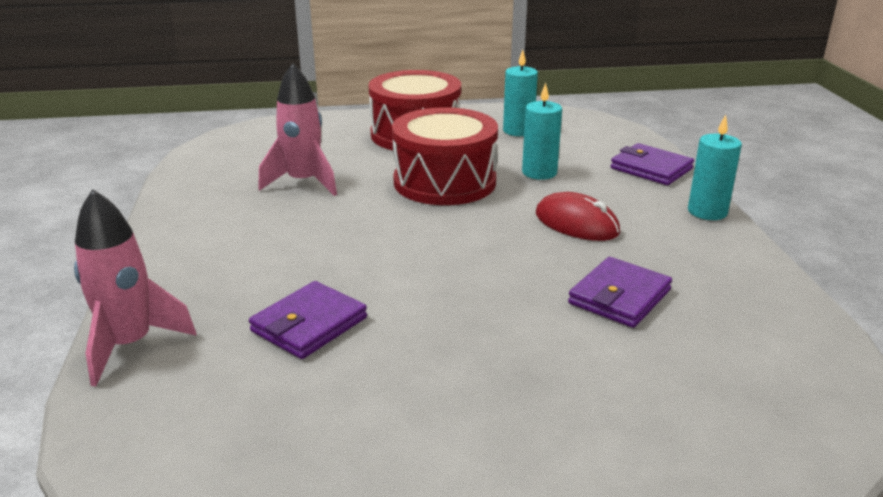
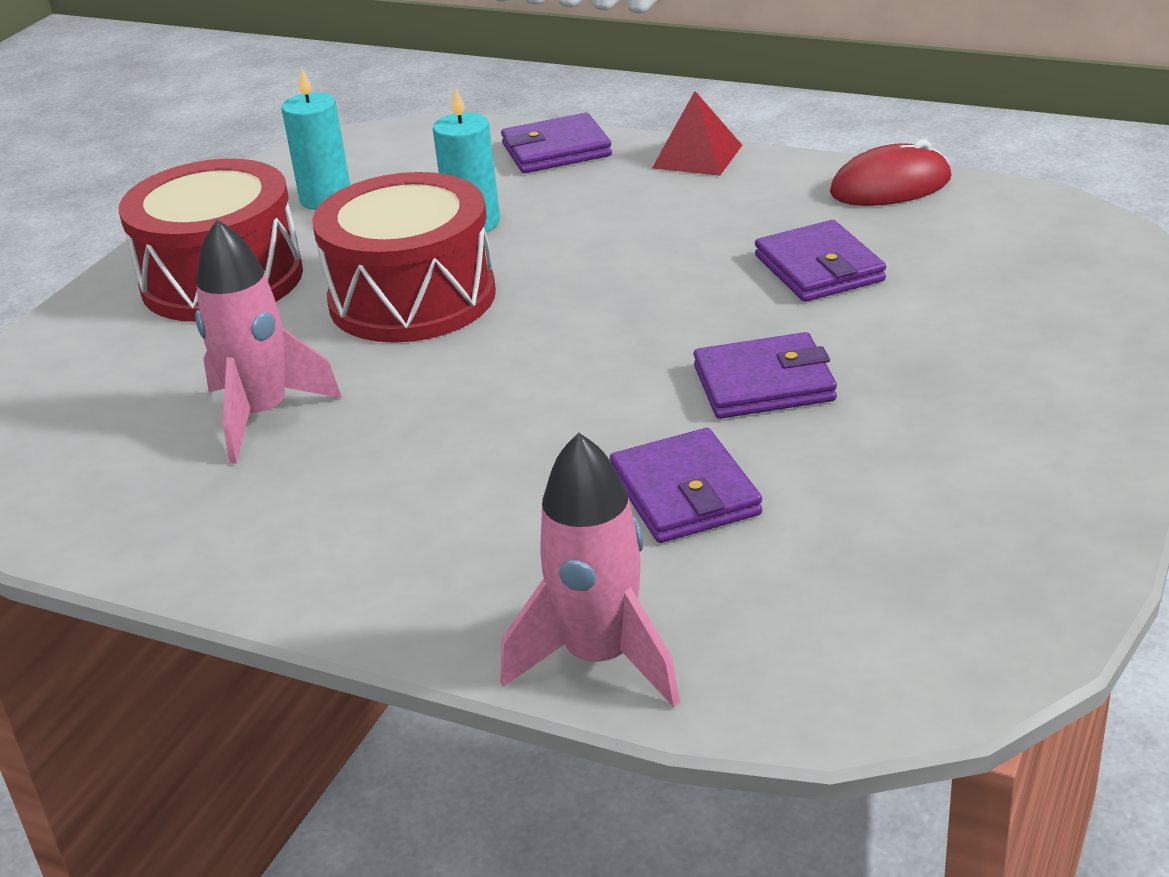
camera: 55 degrees left, 5 degrees up
red mouse [536,192,620,241] -> red mouse moved to [830,139,951,206]
turquoise candle [688,115,742,220] -> red pyramid [652,91,742,176]
none -> purple wallet [693,332,837,419]

